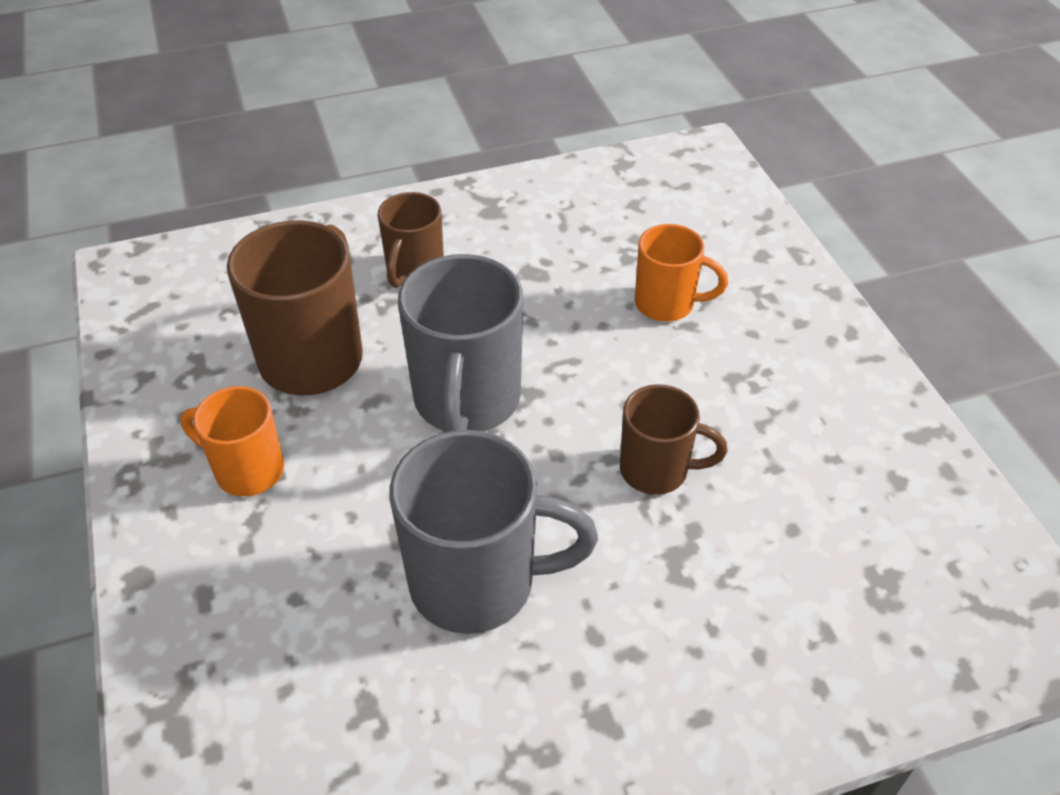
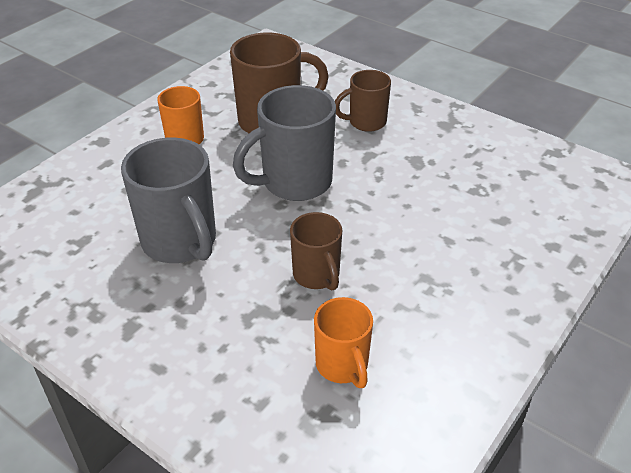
camera: 55 degrees right, 5 degrees down
orange mug [635,224,728,322] -> orange mug moved to [314,297,373,388]

